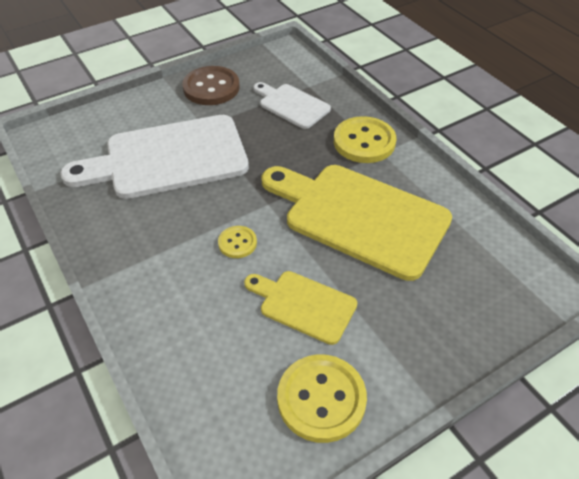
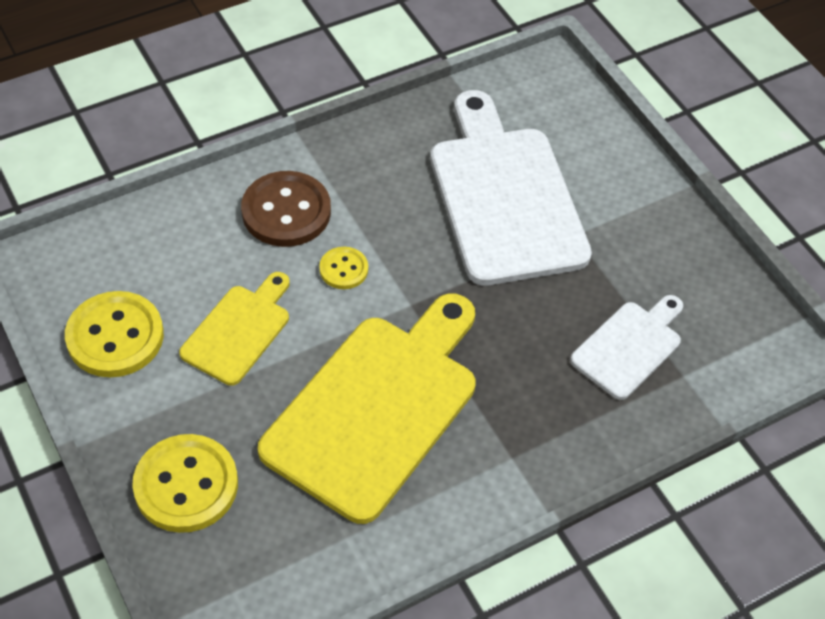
camera: 90 degrees right, 5 degrees up
brown button [182,66,240,105] -> brown button moved to [241,171,331,247]
yellow button [334,116,396,163] -> yellow button moved to [132,434,238,533]

